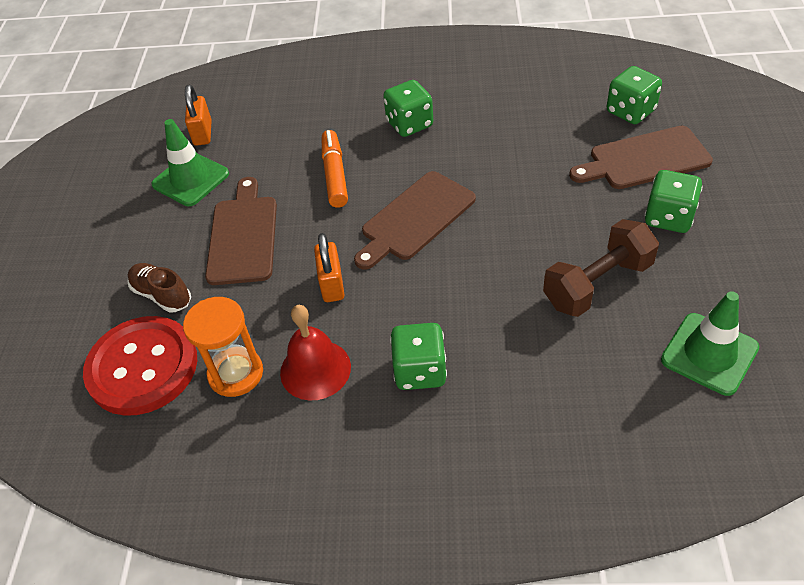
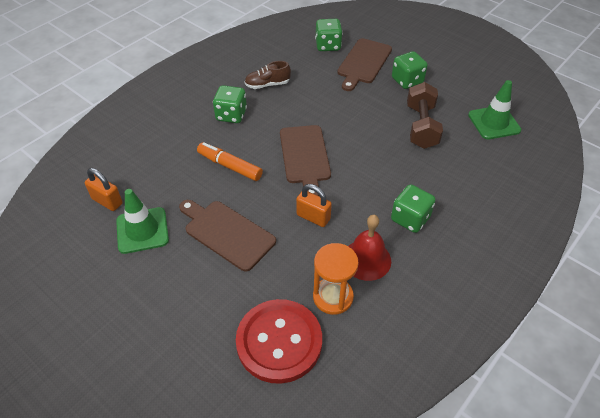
camera: 55 degrees left, 0 degrees up
brown shoe [128,263,191,313] -> brown shoe moved to [245,61,291,89]

